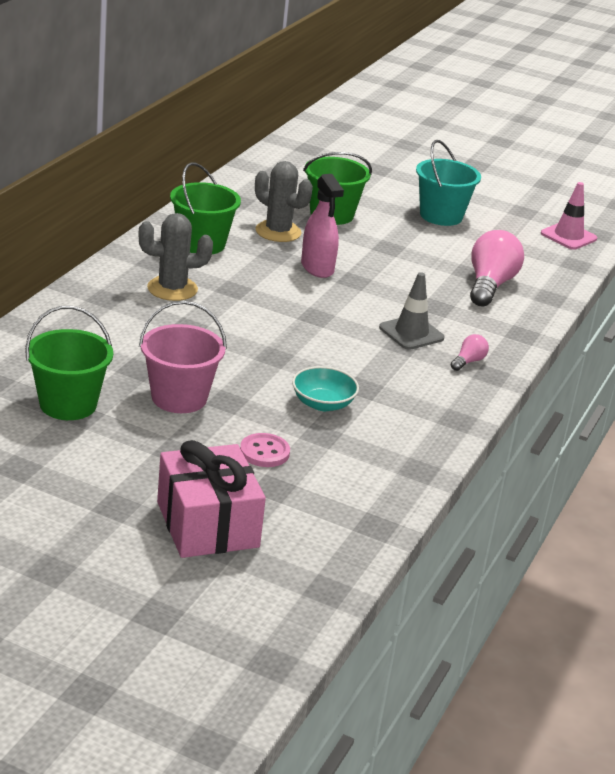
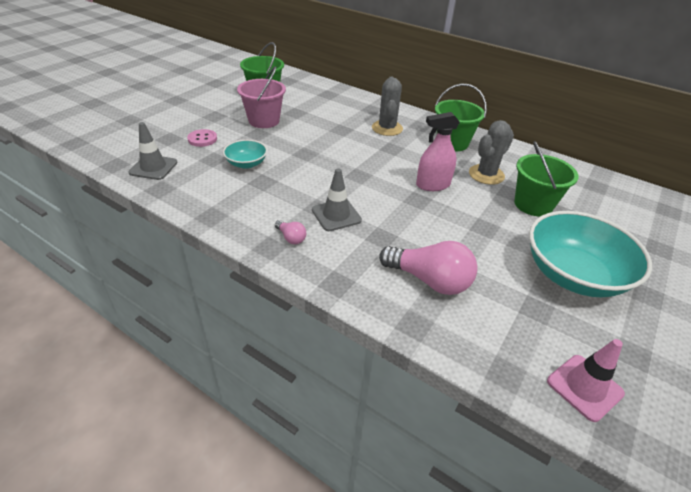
camera: 100 degrees right, 10 degrees up
pink gift [157,440,266,558] -> none
turquoise bucket [416,140,481,226] -> turquoise bowl [529,211,652,297]
none -> grey traffic cone [128,122,178,180]

